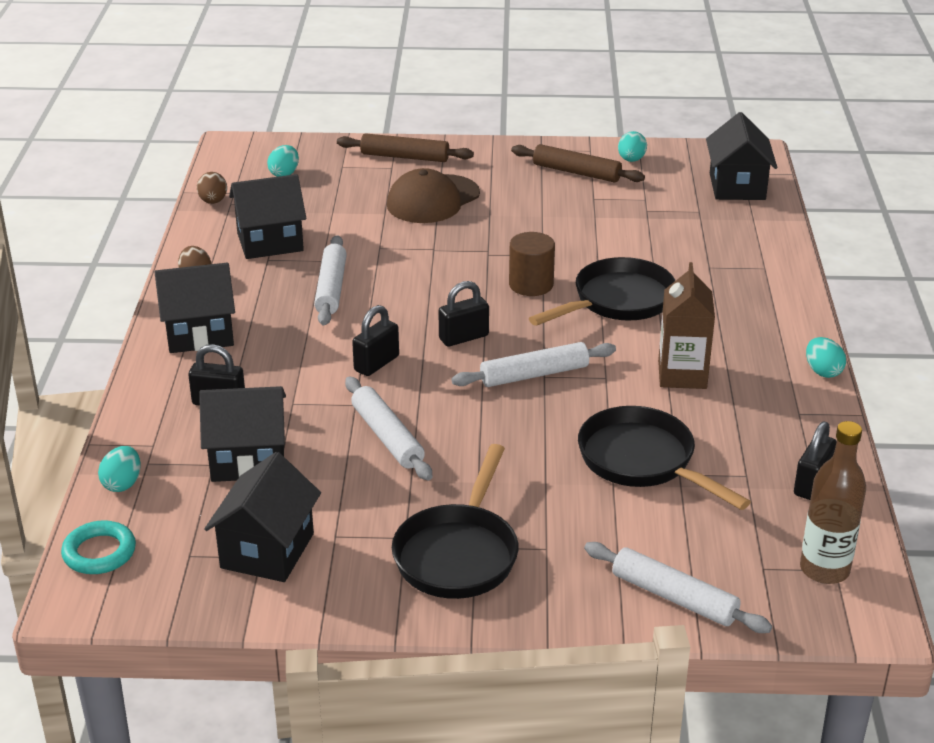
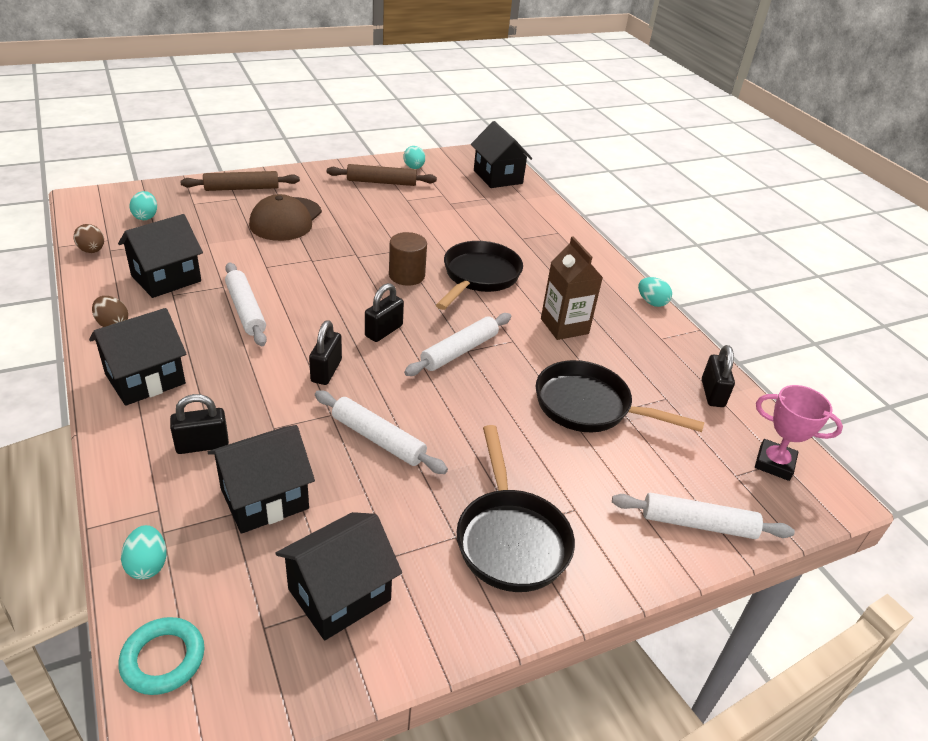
camera: 30 degrees left, 5 degrees up
black house [204,452,321,582] -> black house turned 60 degrees clockwise [275,512,402,640]
brown bottle [800,421,866,584] -> pink trophy [755,385,843,481]

